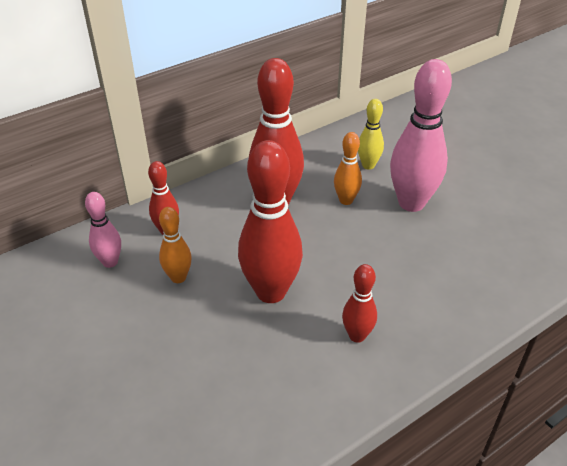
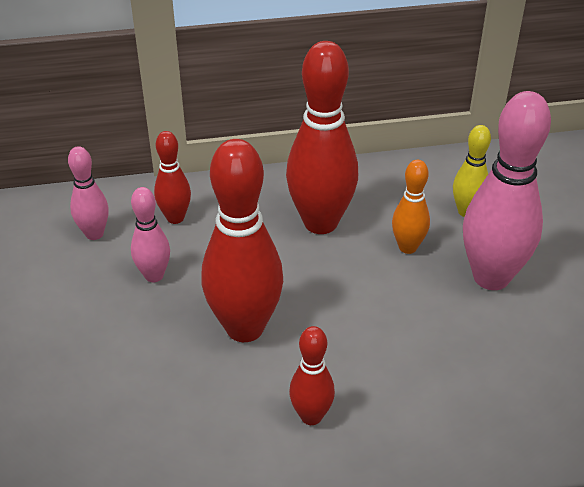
camera: 25 degrees right, 0 degrees up
orange bowling pin [159,207,192,283] -> pink bowling pin [131,187,170,282]

